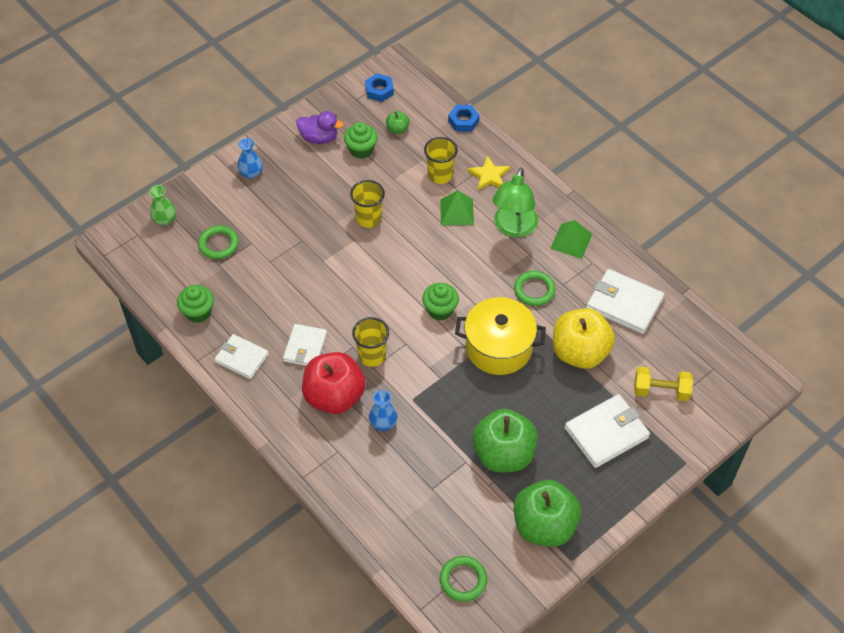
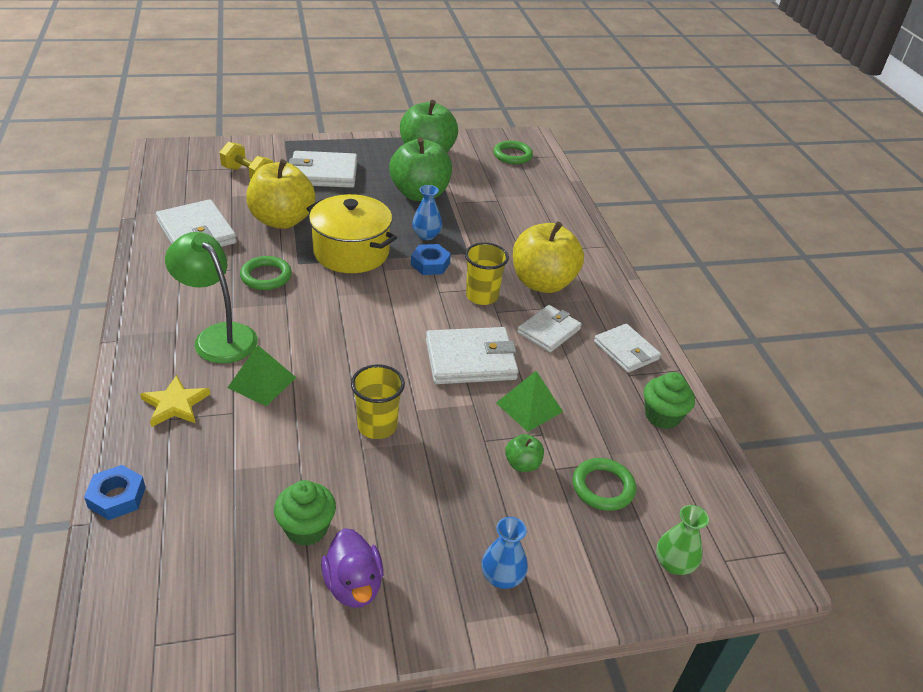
camera: 155 degrees left, 15 degrees down
purple duck [297,111,344,144] -> purple duck turned 150 degrees counterclockwise [321,528,383,608]
red apple [302,352,366,414] -> yellow apple [513,221,584,293]
blue nut [365,73,394,102] -> blue nut moved to [411,244,451,275]
blue vase [369,390,398,431] -> blue vase moved to [412,185,442,240]
green apple [386,111,410,134] -> green apple moved to [505,434,544,472]
green cupcake [422,283,459,321] -> none
yellow cup [424,137,458,184] -> none
green lamp [493,167,538,238] -> green lamp turned 90 degrees counterclockwise [165,232,258,364]
green pyramid [550,220,592,259] -> green pyramid moved to [496,371,563,432]
none -> white wallet [426,327,519,384]

